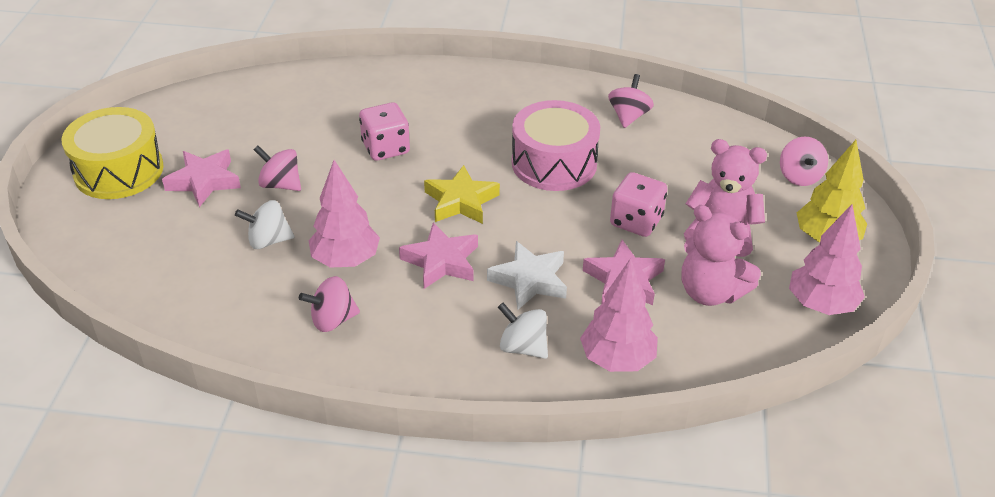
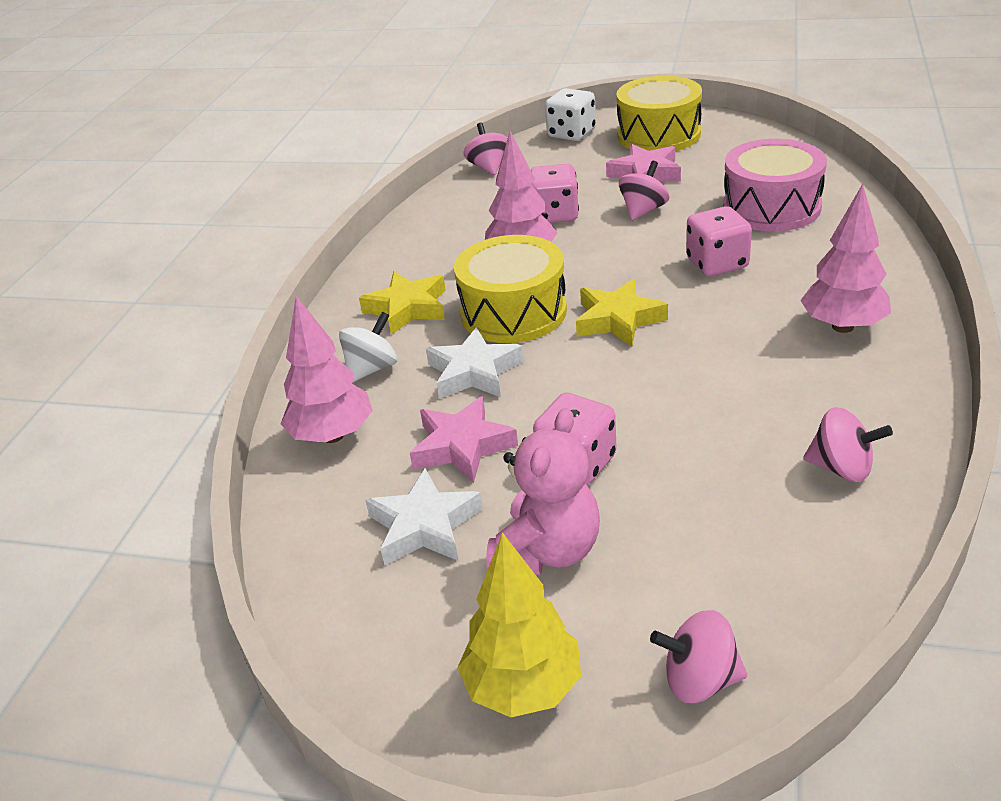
camera: 100 degrees right, 5 degrees down
white spinning top [235,200,295,249] -> pink dice [531,164,579,223]
pink spinning top [299,276,360,332] -> pink spinning top moved to [464,123,508,175]
pink star [399,223,478,289] -> yellow drum [454,235,567,343]
pink drum [512,100,600,191] -> pink drum moved to [723,139,827,232]
pink teddy bear [682,205,761,306] -> white star [365,468,483,565]
pink tree [789,205,865,315] -> pink tree moved to [800,184,891,333]
none -> yellow star [359,271,446,335]
none -> white dice [545,88,596,141]

